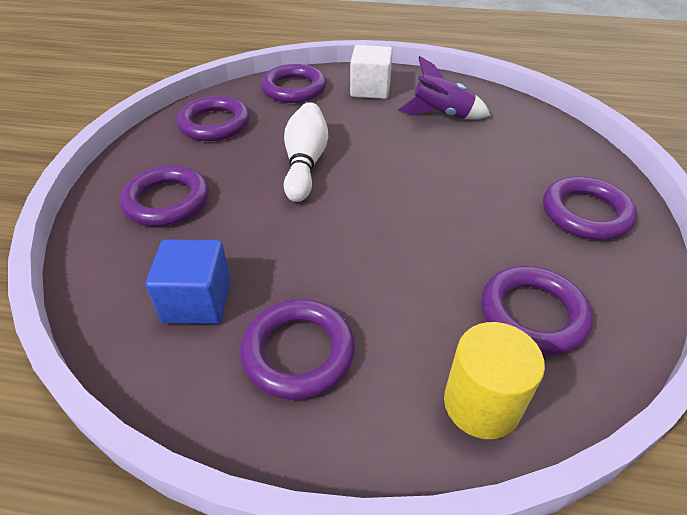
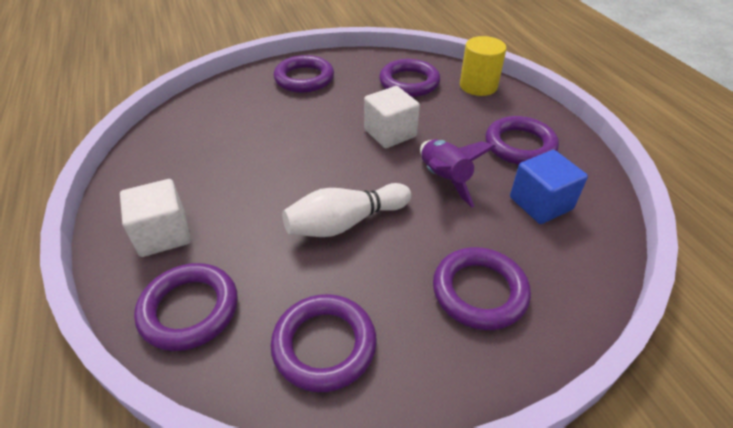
camera: 120 degrees left, 0 degrees up
purple rocket [398,56,491,119] -> purple rocket moved to [420,139,496,207]
none -> white cube [364,86,420,148]

